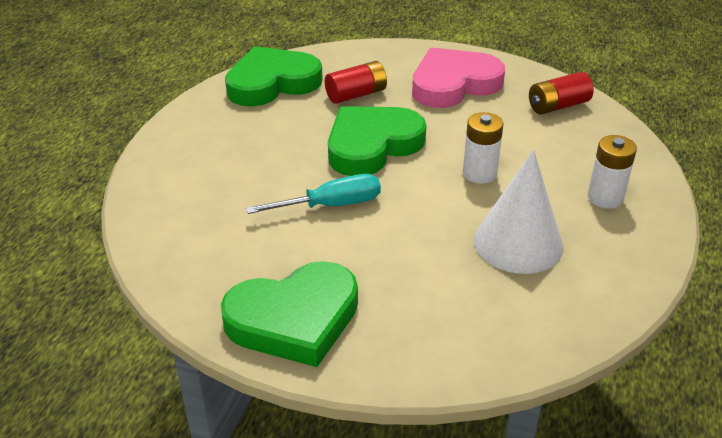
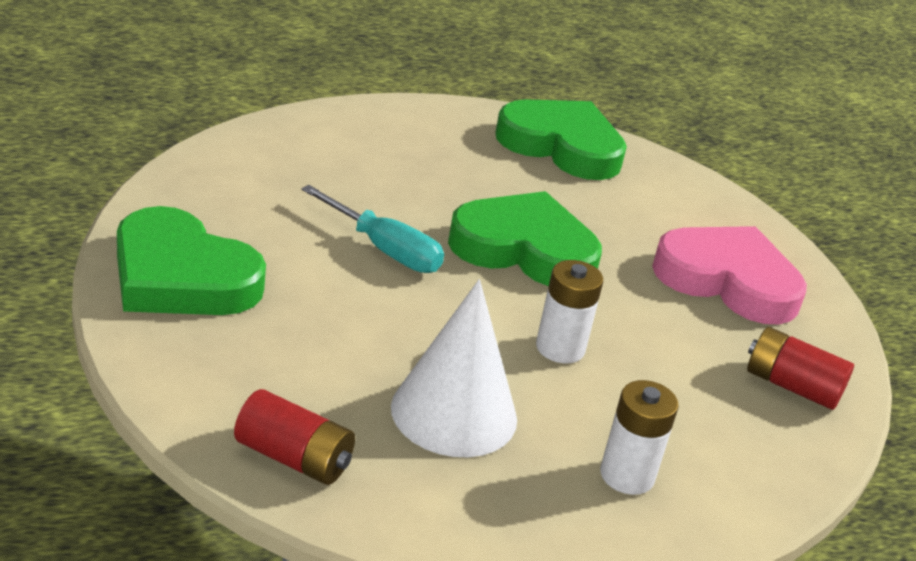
camera: 50 degrees right, 5 degrees down
red battery [325,61,387,104] -> red battery moved to [234,389,355,485]

